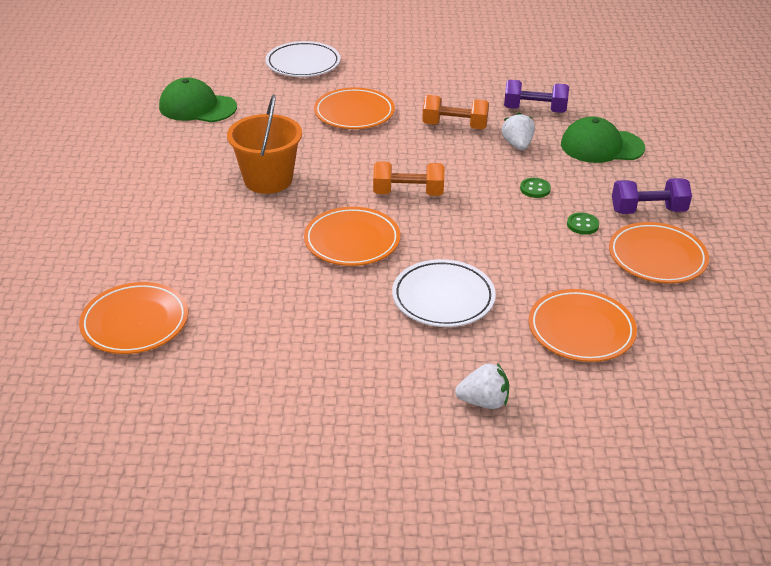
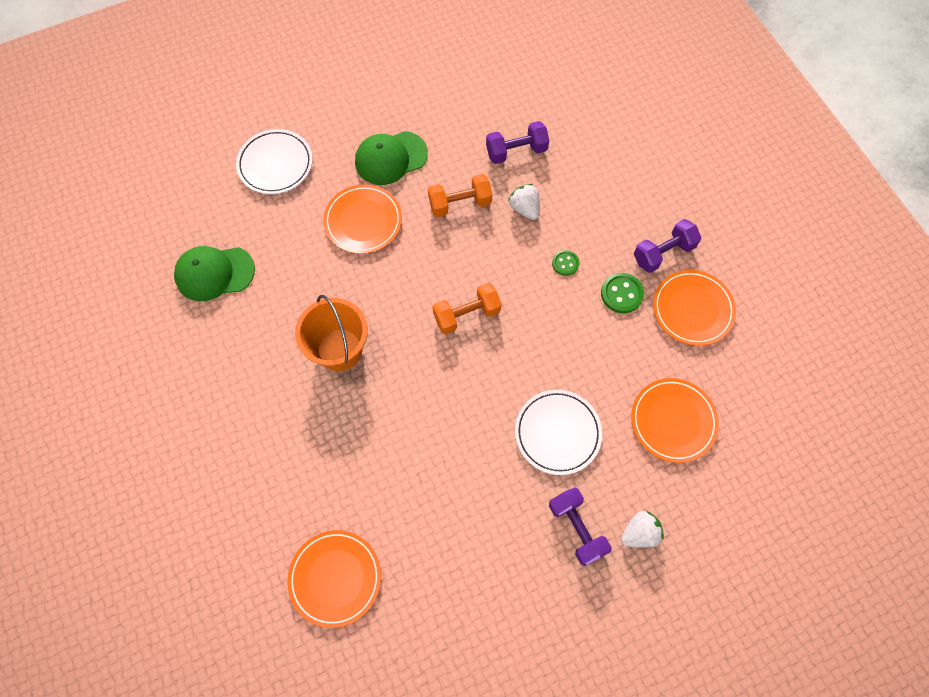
camera: 25 degrees left, 30 degrees up
orange plate [304,207,400,266] -> none
green cap [561,117,645,163] -> green cap moved to [355,131,428,185]
green button [567,212,599,235] -> green button [601,273,644,313], size x1.54
none -> purple dumbbell [549,487,612,566]

